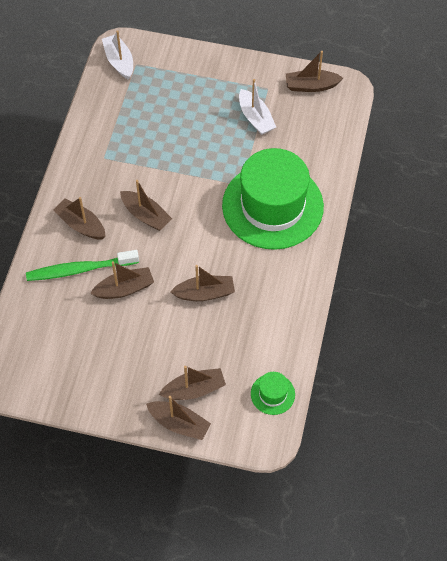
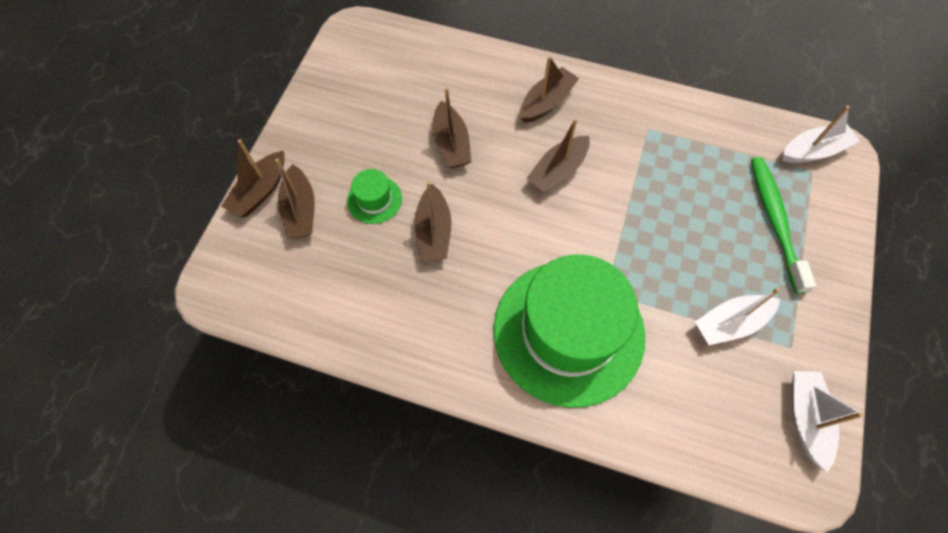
camera: 95 degrees right, 5 degrees up
green toothbrush [26,250,139,281] -> green toothbrush moved to [751,157,816,294]
green hat [251,372,295,415] -> green hat moved to [347,169,402,224]
brown boat [286,51,343,92] -> white boat [792,371,863,472]

